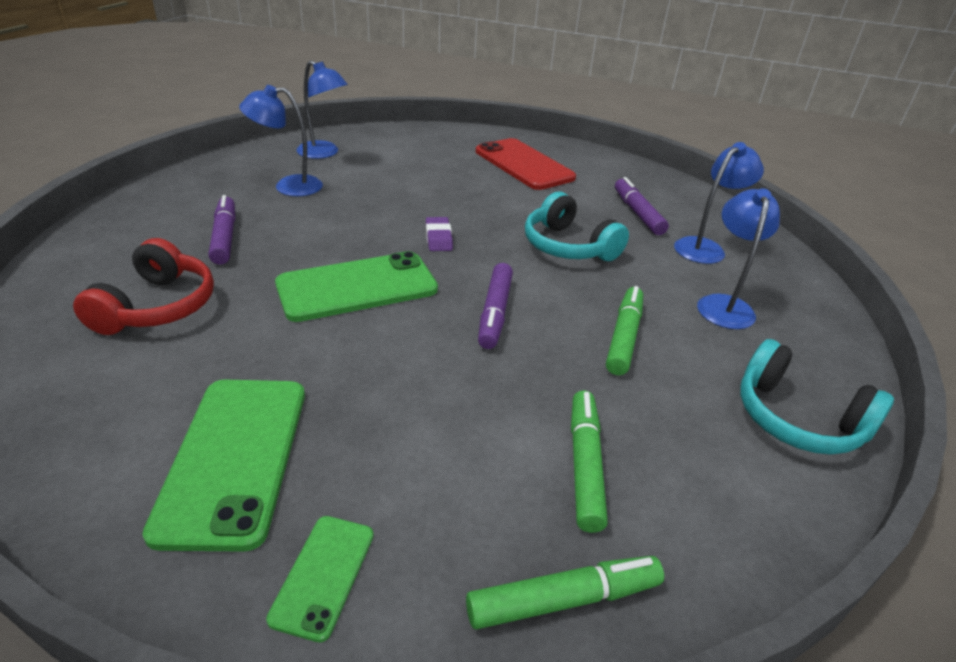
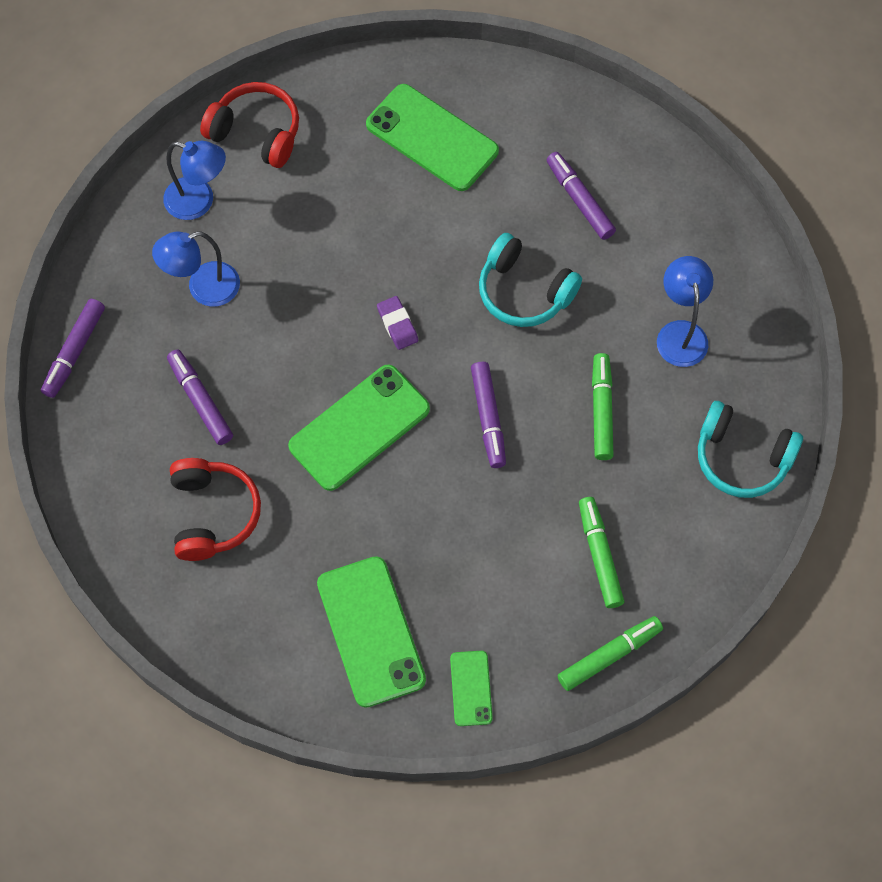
camera: 15 degrees left, 30 degrees up
red phone [476,138,576,190] -> green phone [366,84,499,191]
blue lamp [674,142,764,264] -> none
none -> purple marker [41,299,105,398]
none -> red headphones [200,82,299,168]

